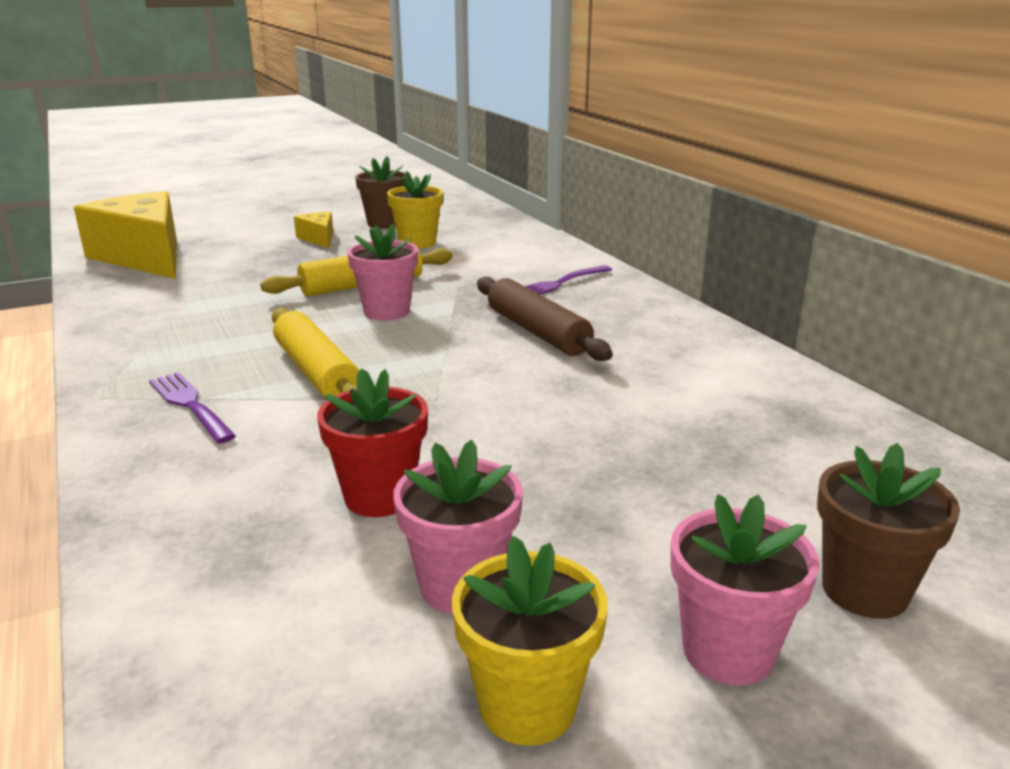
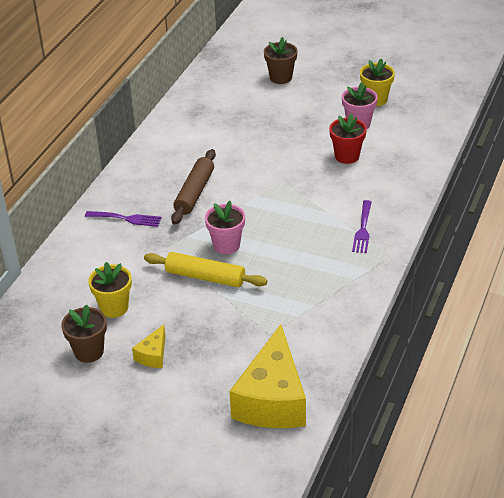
camera: 130 degrees left, 15 degrees up
yellow rolling pin [272,308,359,399] -> none
pink flower pot [670,494,819,685] -> none

